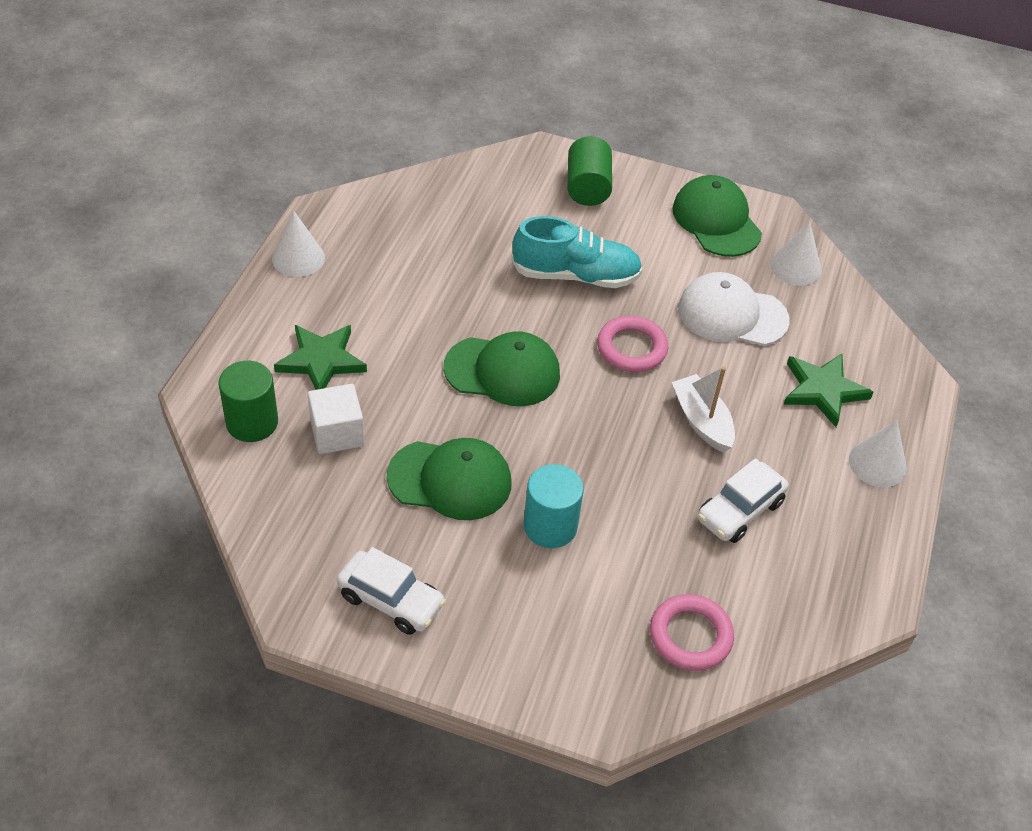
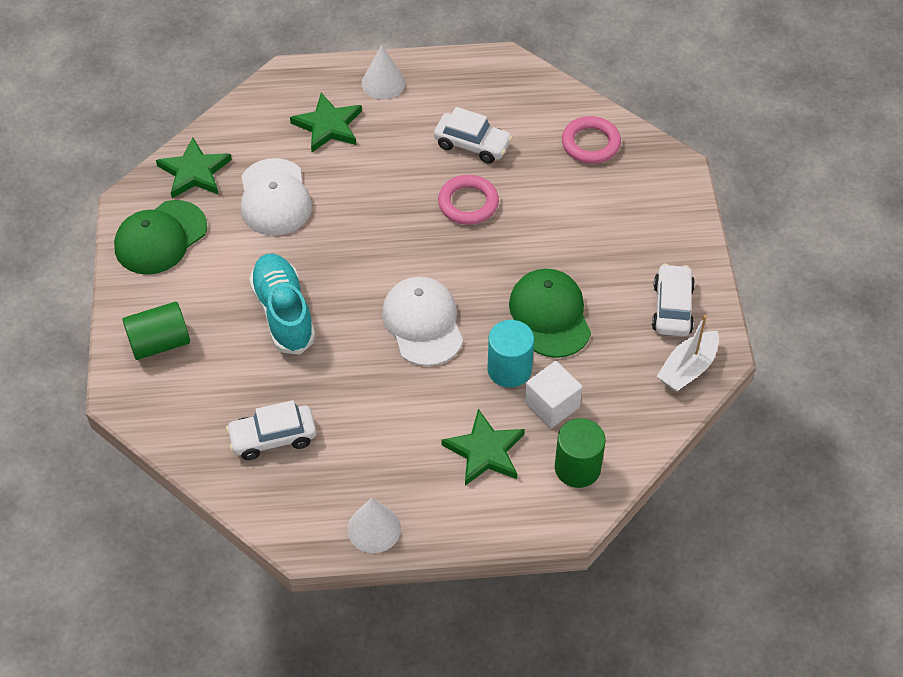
camera: 110 degrees left, 5 degrees up
green cap [444,331,560,406] -> white cap [382,277,463,366]
turquoise cylinder [524,464,584,548] -> turquoise cylinder moved to [487,320,534,388]
pink ring [597,316,668,372] -> pink ring moved to [438,175,499,225]
white boat [672,367,735,453] -> white boat moved to [657,315,719,392]
white cone [770,221,821,286] -> green star [156,137,232,198]
none -> white car [226,400,316,460]

